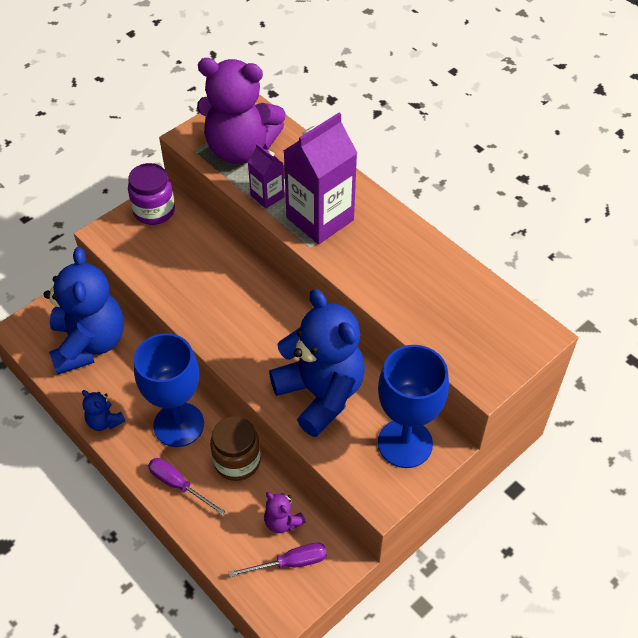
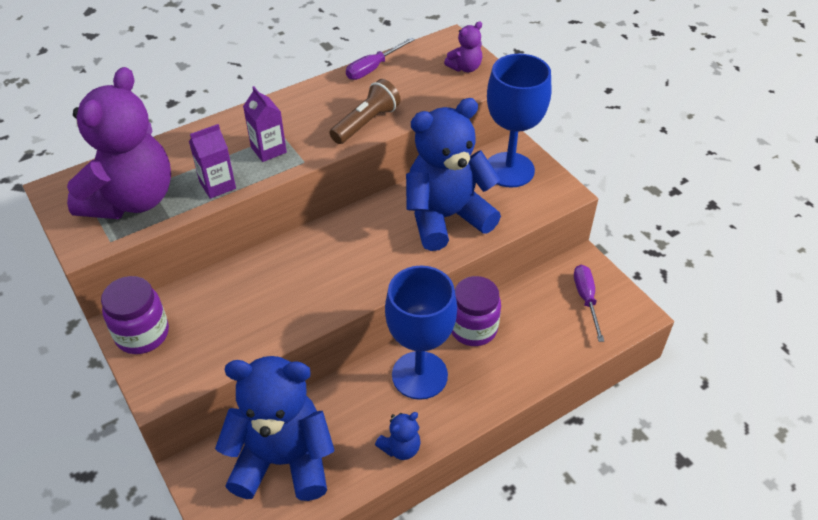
camera: 80 degrees left, 5 degrees down
purple screwdriver [148,458,225,515] -> purple screwdriver moved to [346,38,415,80]
brown jar [210,416,261,481] -> purple jar [452,276,501,346]
purple teddy bear [264,492,306,533] -> purple teddy bear moved to [444,22,482,72]
purple carton [283,113,357,244] -> purple carton [243,86,287,162], size x0.52
none -> brown flashlight [329,79,401,144]

